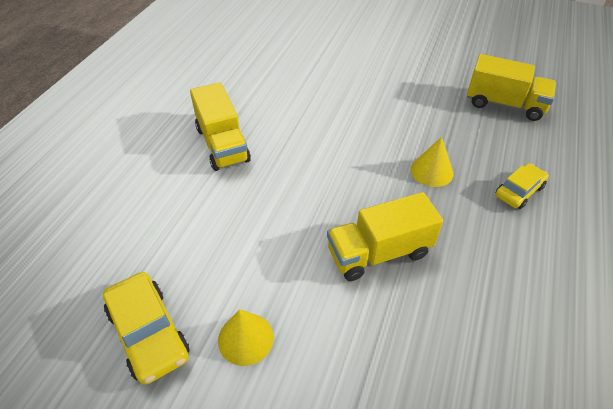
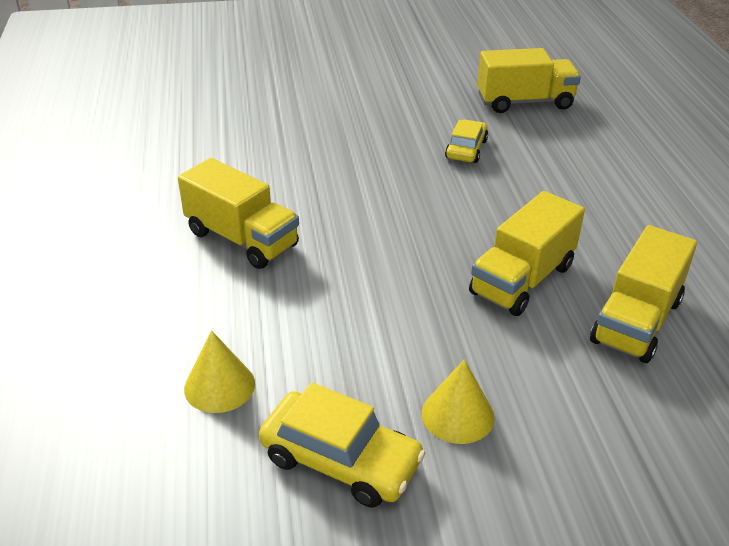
camera: 30 degrees left, 10 degrees down
yellow cone [411,137,453,187] -> yellow cone moved to [184,330,255,413]
yellow car [496,163,549,209] -> yellow car moved to [445,120,488,163]
none -> yellow truck [590,225,697,363]

